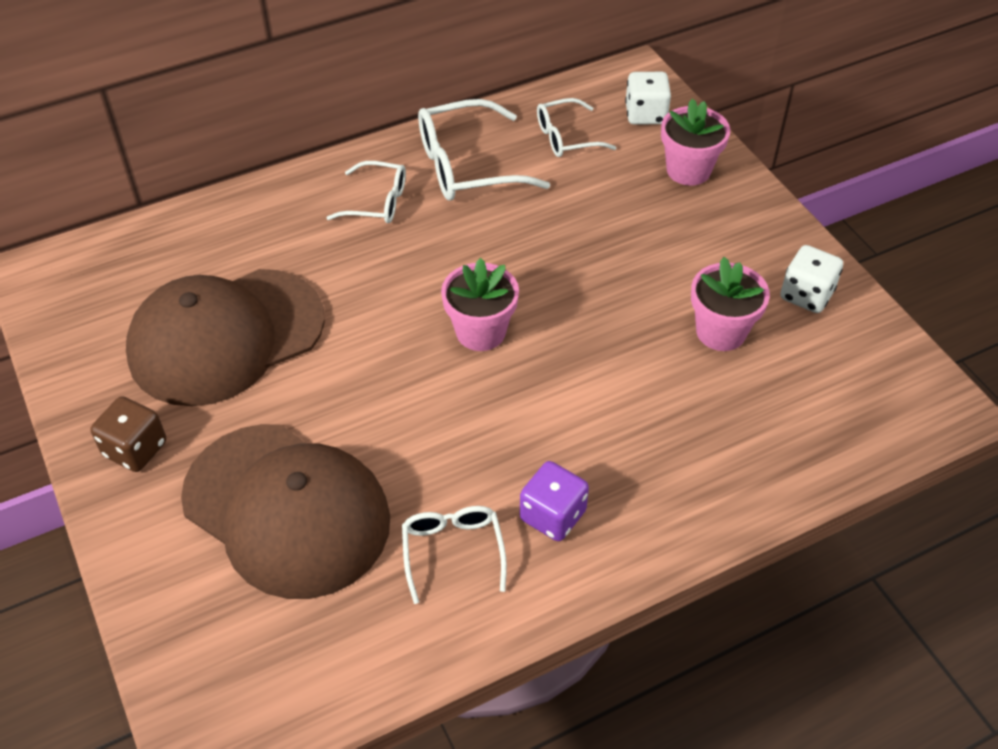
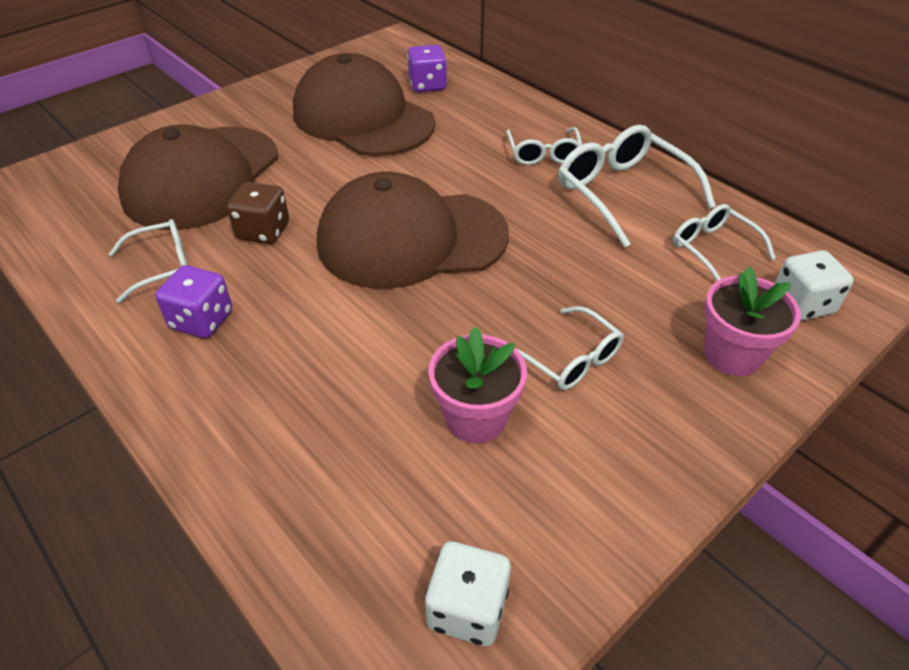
camera: 75 degrees right, 5 degrees down
brown dice [90,396,166,472] -> brown dice moved to [227,182,289,244]
pink flower pot [441,258,519,351] -> brown cap [317,172,509,289]
white dice [780,245,843,313] -> white dice moved to [425,541,511,646]
none -> purple dice [407,45,447,92]
none -> white glasses [516,306,624,390]

